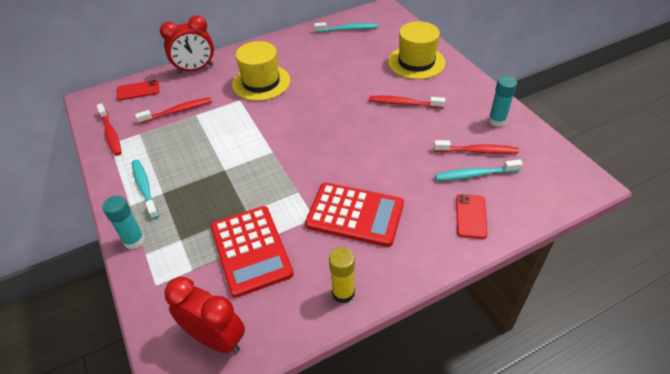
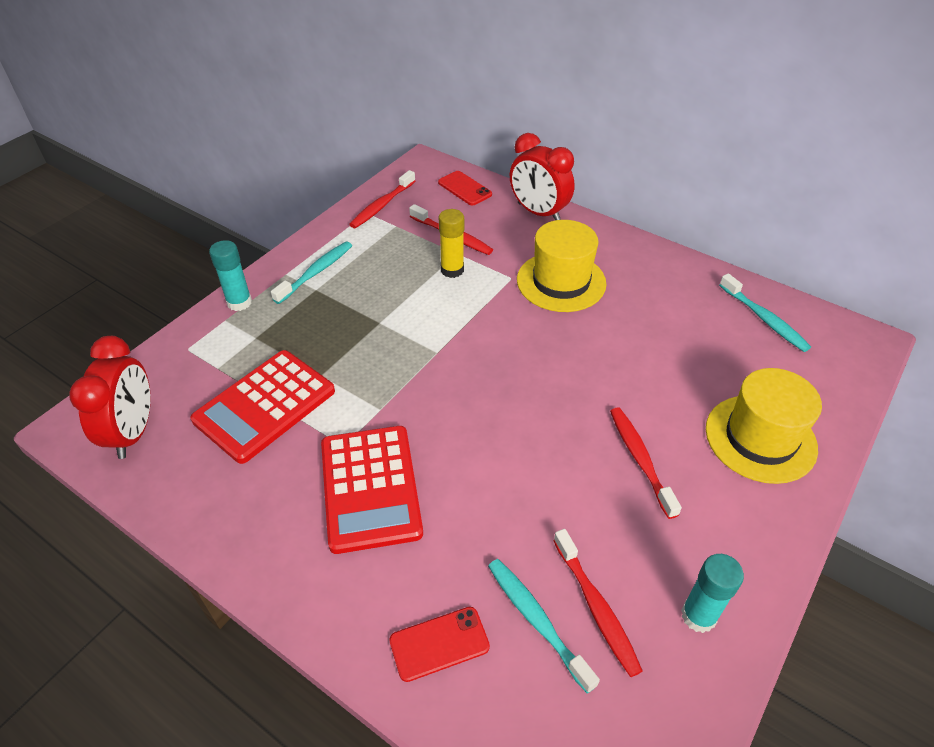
camera: 60 degrees right, 0 degrees up
yellow glue stick [329,247,355,303] -> yellow glue stick moved to [439,209,464,278]

